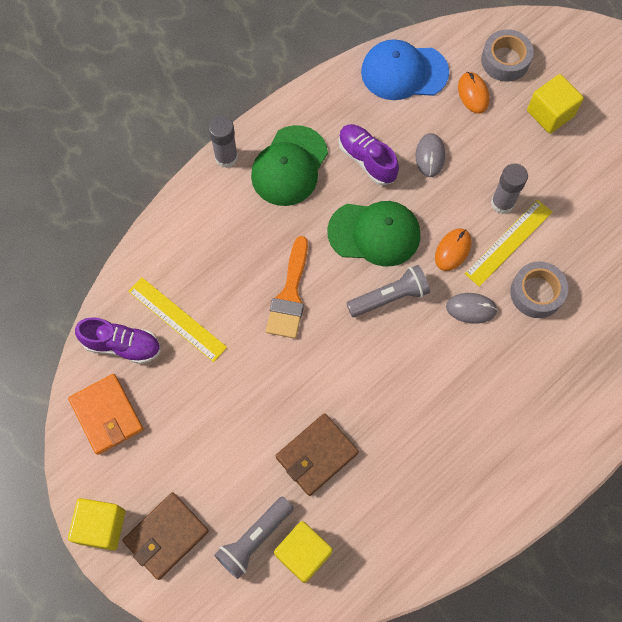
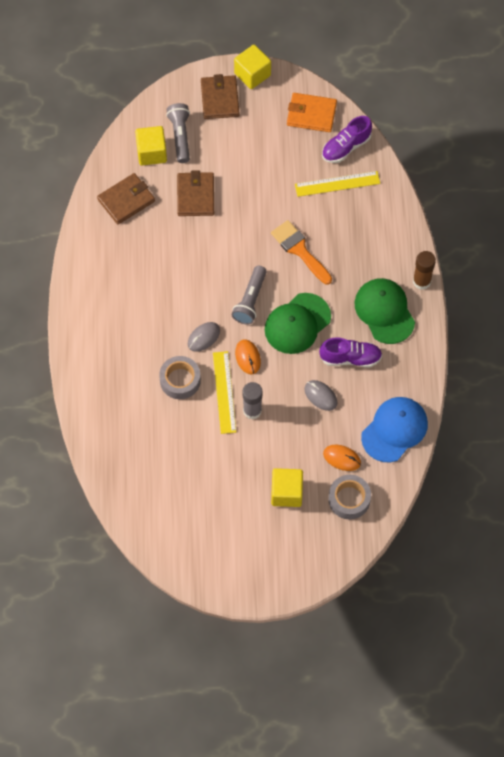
camera: 130 degrees right, 5 degrees down
grey glue stick [208,116,238,168] -> brown glue stick [413,251,436,290]
none -> brown wallet [97,173,155,224]

